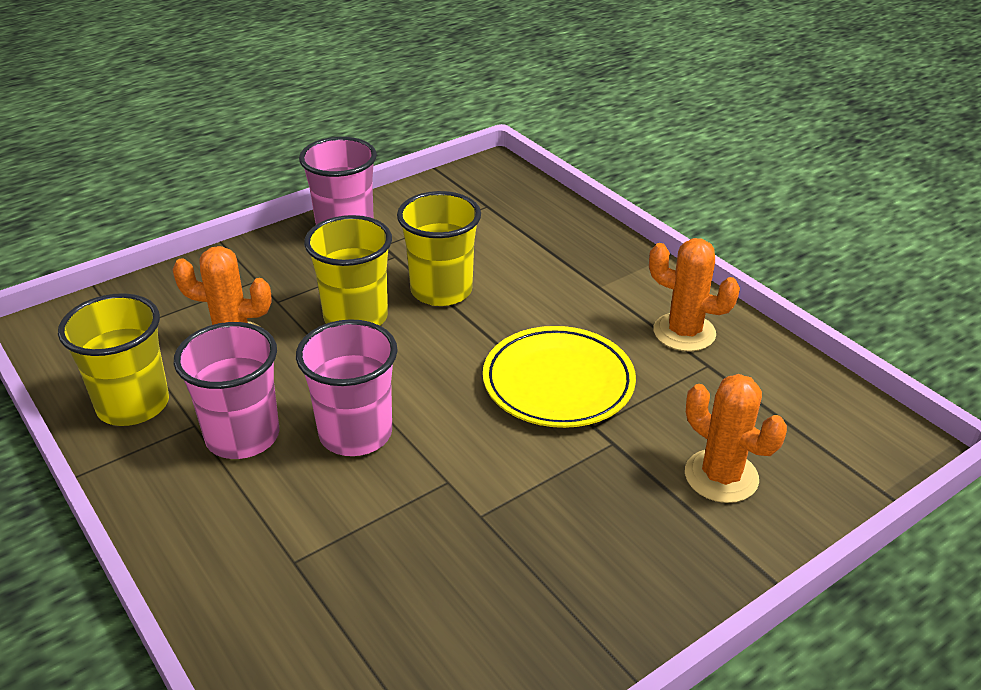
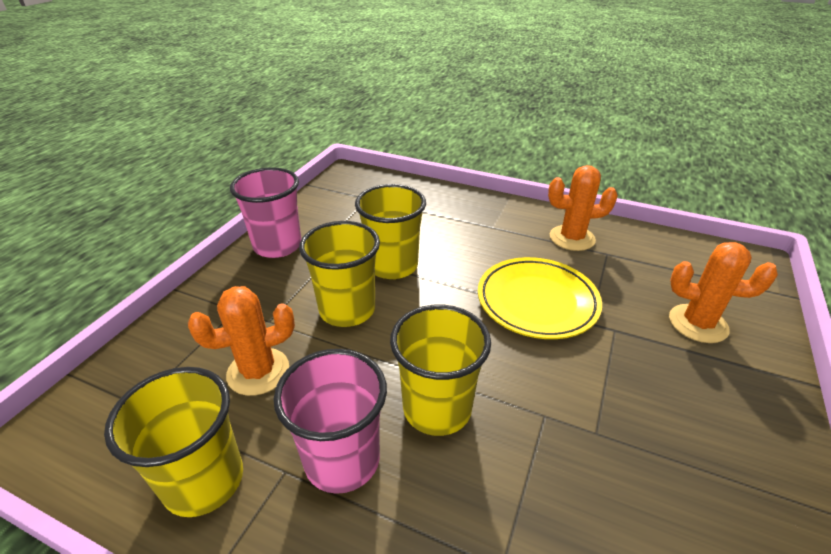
camera: 30 degrees left, 0 degrees up
pink cup [296,319,398,456] -> yellow cup [390,305,491,436]

